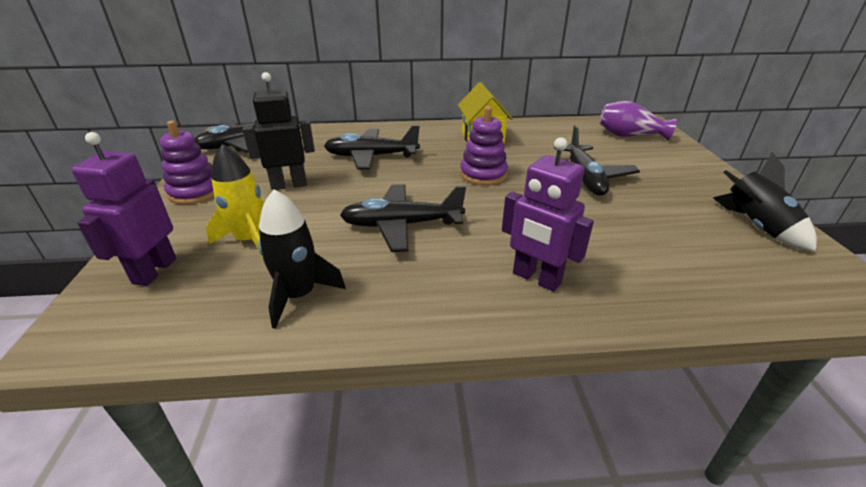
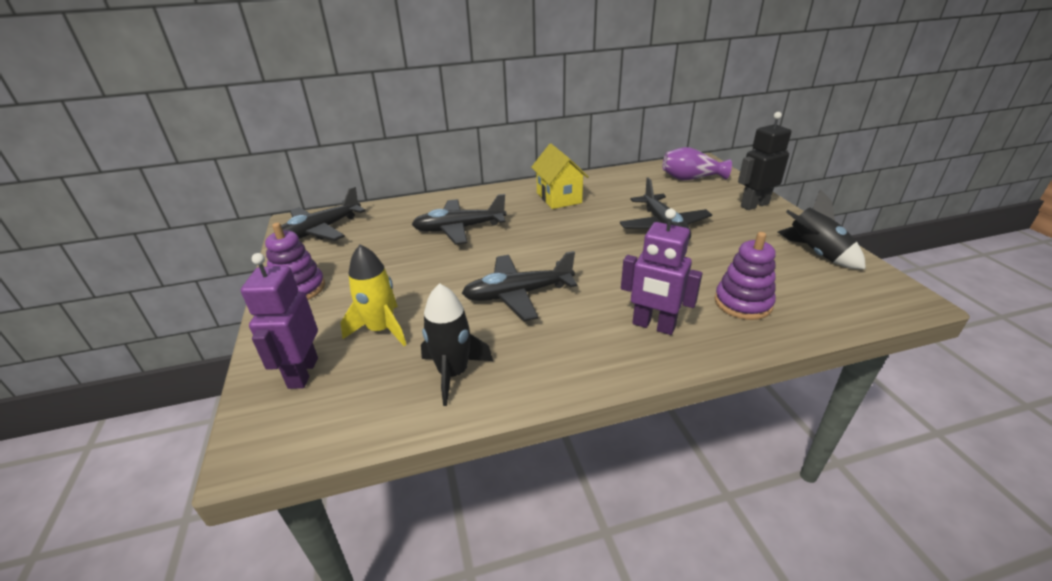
camera: 10 degrees left, 0 degrees up
black robot [242,72,315,190] -> black robot moved to [738,112,791,210]
purple stacking toy [460,106,508,185] -> purple stacking toy moved to [715,232,776,320]

